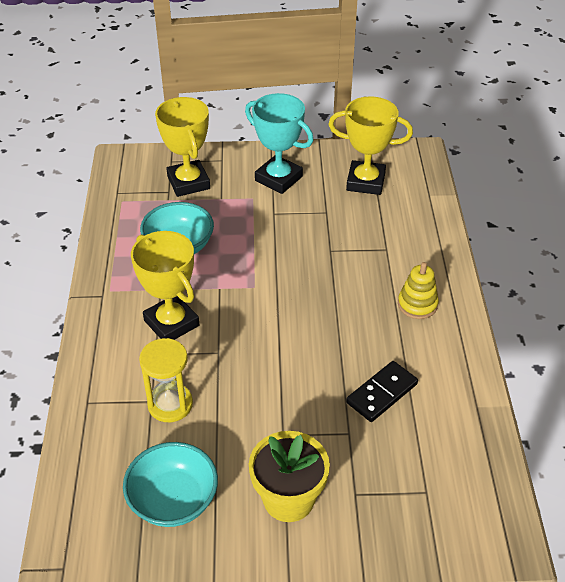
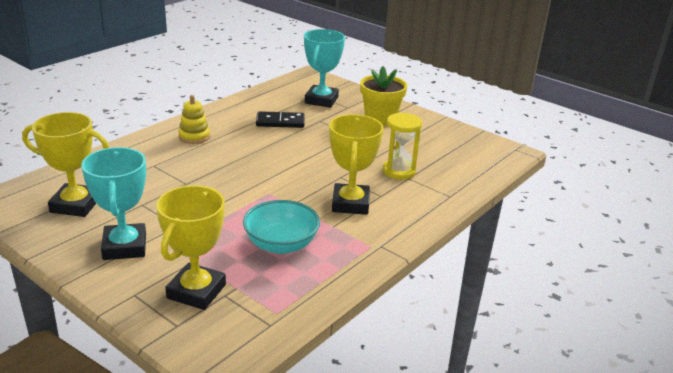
camera: 140 degrees left, 15 degrees down
turquoise bowl [123,442,218,527] -> none
yellow trophy [328,96,413,195] -> yellow trophy turned 45 degrees counterclockwise [22,112,109,217]
none -> turquoise trophy [304,29,345,108]

